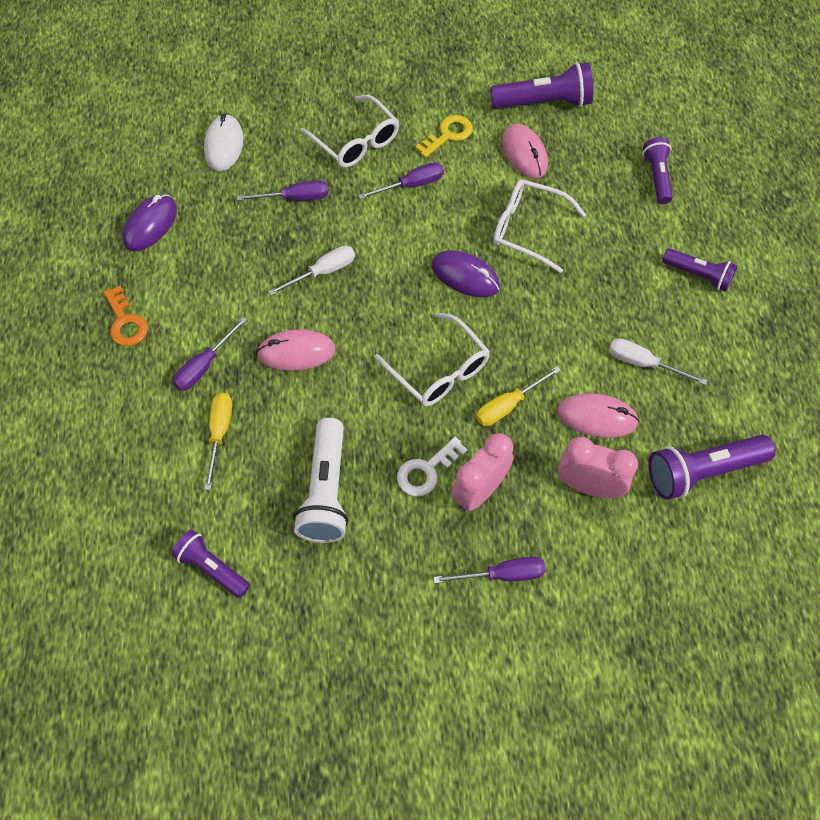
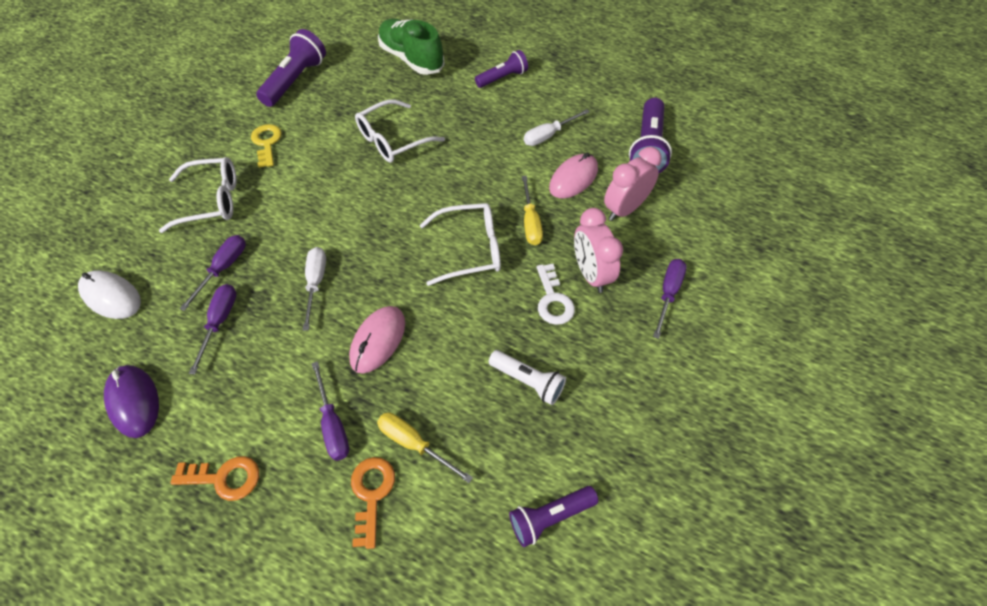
camera: 60 degrees left, 5 degrees down
white flashlight [293,418,348,543] -> white flashlight [489,350,566,405], size x0.64
purple screwdriver [358,162,444,200] -> purple screwdriver moved to [189,284,236,375]
purple mouse [432,250,500,297] -> none
pink mouse [502,123,548,178] -> none
purple flashlight [643,137,673,204] -> green shoe [378,19,445,75]
none -> orange key [351,457,395,549]

